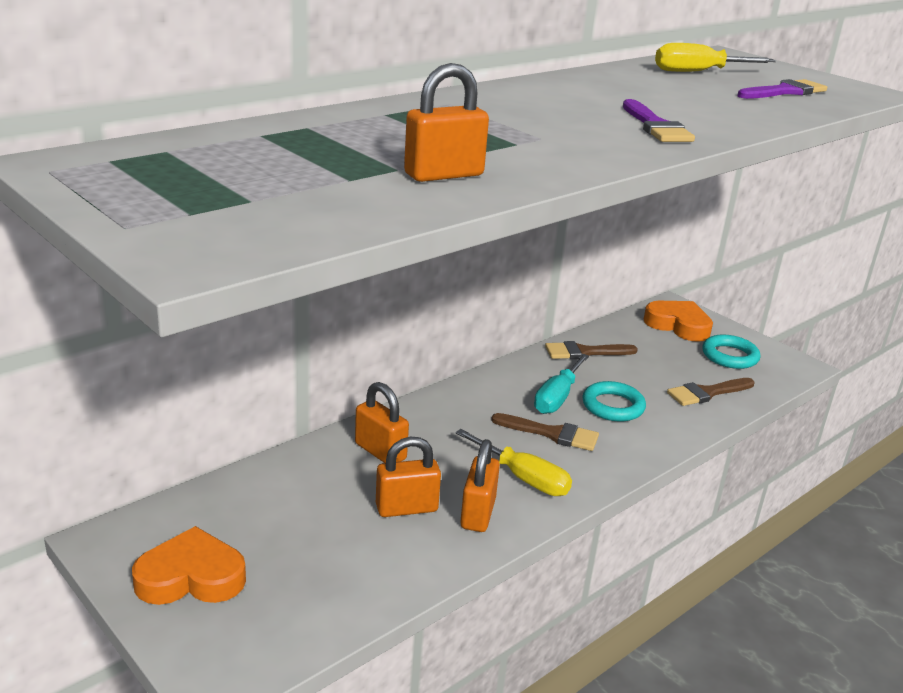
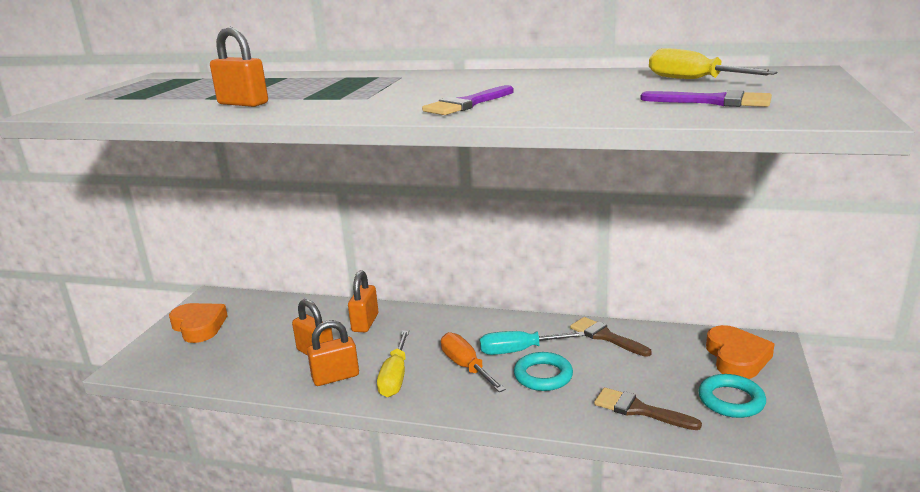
camera: 60 degrees right, 5 degrees down
brown brush [491,413,599,451] -> orange screwdriver [441,332,506,392]

